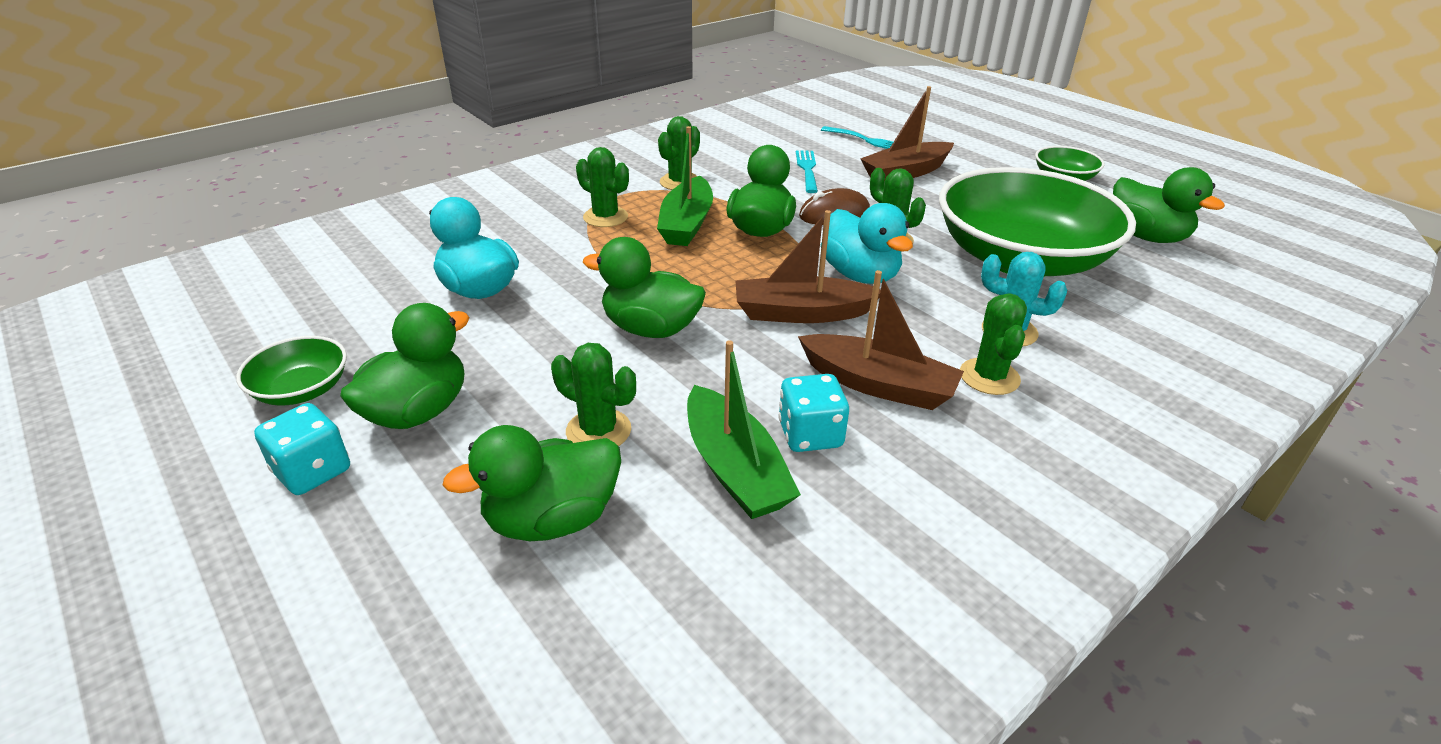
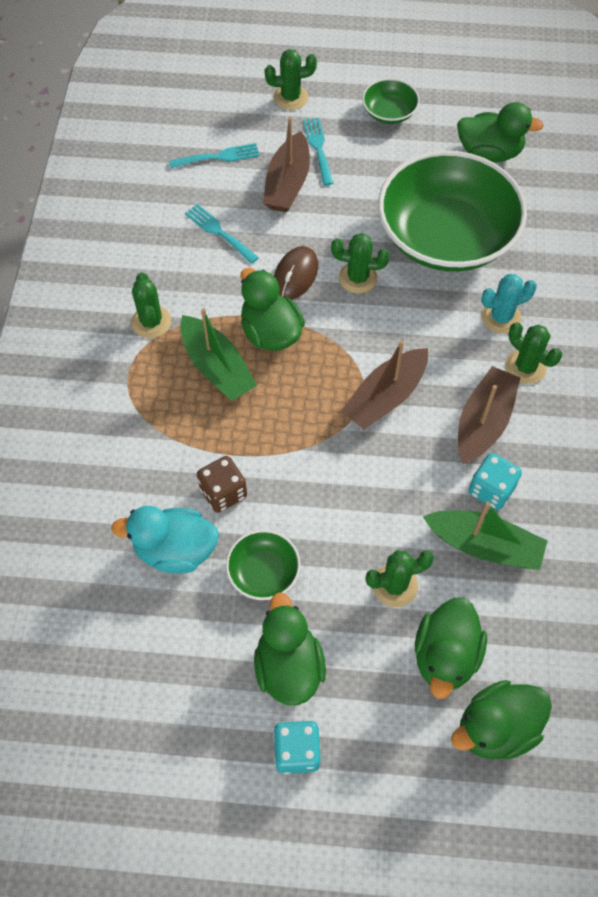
camera: 45 degrees left, 25 degrees up
green bowl [236,336,347,406] -> green bowl moved to [226,530,301,600]
green cactus [576,147,629,227] -> green cactus moved to [265,49,317,110]
green duck [583,237,706,338] -> green duck moved to [451,680,552,760]
brown boat [798,270,964,410] -> brown boat turned 45 degrees counterclockwise [458,366,520,464]
turquoise duck [821,203,913,284] -> none
none -> brown dice [197,456,247,513]
none -> turquoise fork [303,117,333,185]

